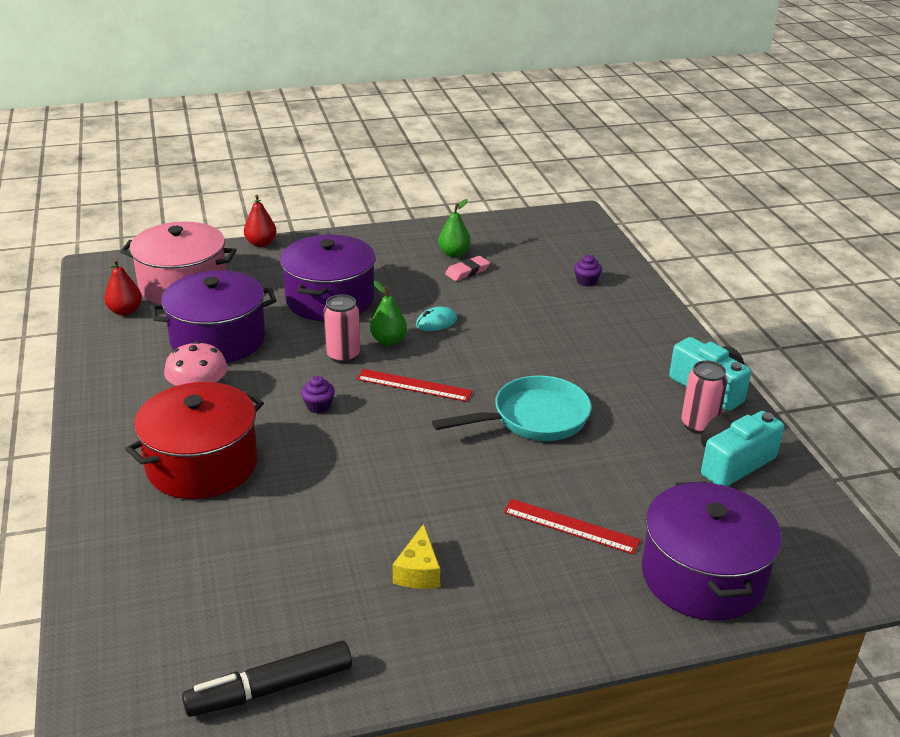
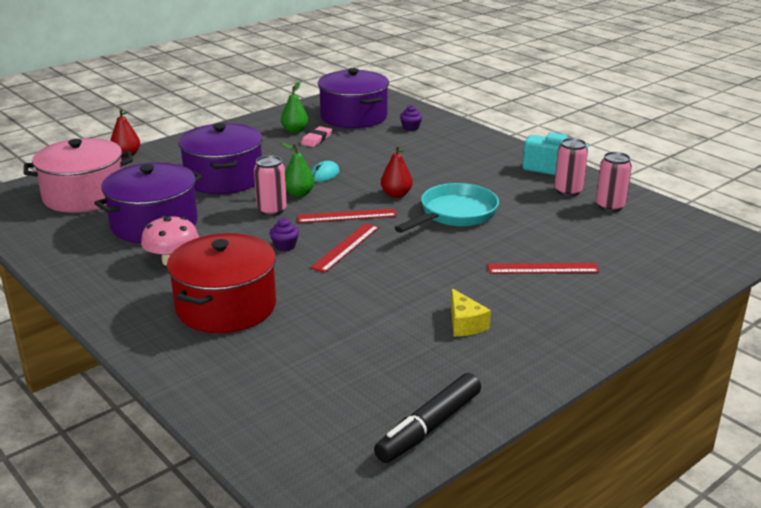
camera: 25 degrees left, 5 degrees down
red pear [104,259,142,316] -> red pear moved to [381,145,413,198]
purple pot [642,481,782,621] -> purple pot moved to [318,68,389,128]
turquoise camera [701,411,784,486] -> pink can [596,152,632,212]
none -> red ruler [310,223,379,272]

